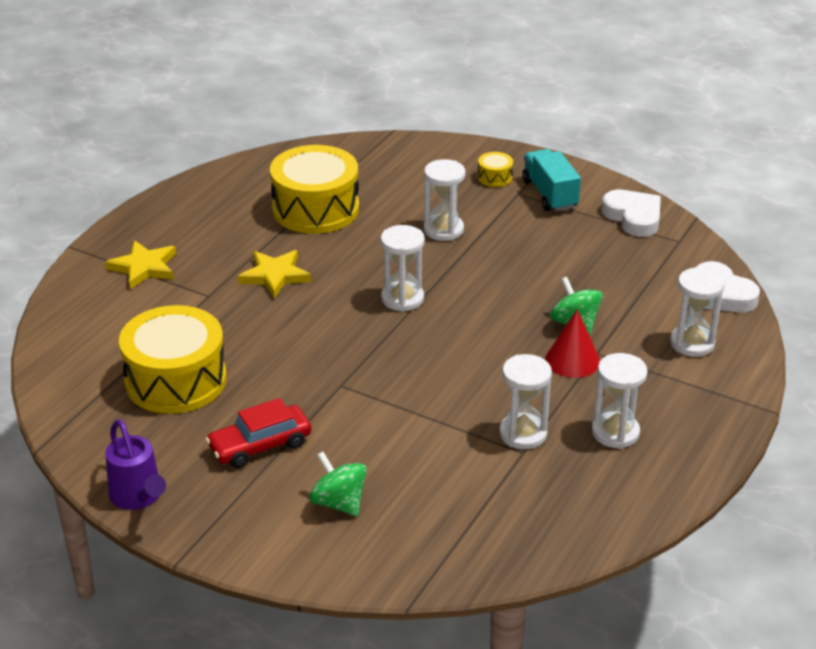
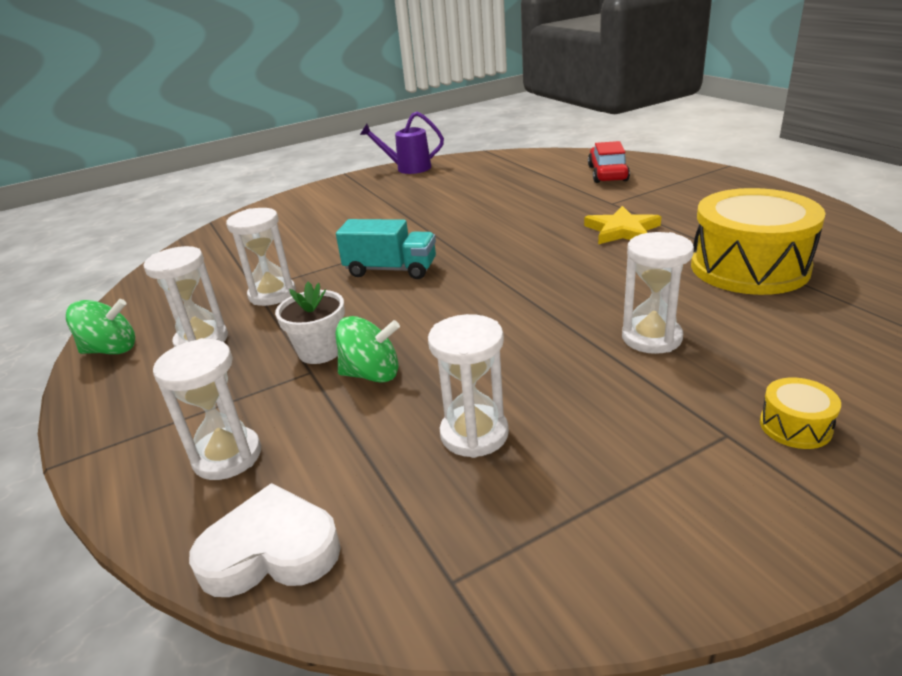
camera: 125 degrees right, 5 degrees down
yellow star [105,240,176,289] -> none
yellow drum [119,305,227,414] -> none
red car [205,398,311,468] -> red car moved to [588,141,630,183]
green spinning top [309,452,367,516] -> green spinning top moved to [66,299,135,354]
white hourglass [381,225,425,312] -> white hourglass moved to [428,314,509,458]
turquoise truck [522,149,581,211] -> turquoise truck moved to [336,219,436,279]
red cone [545,309,600,378] -> white flower pot [275,282,345,364]
white heart [602,190,661,237] -> none

